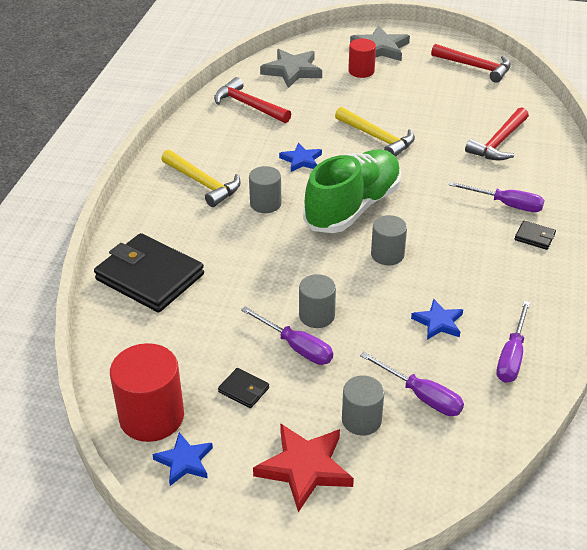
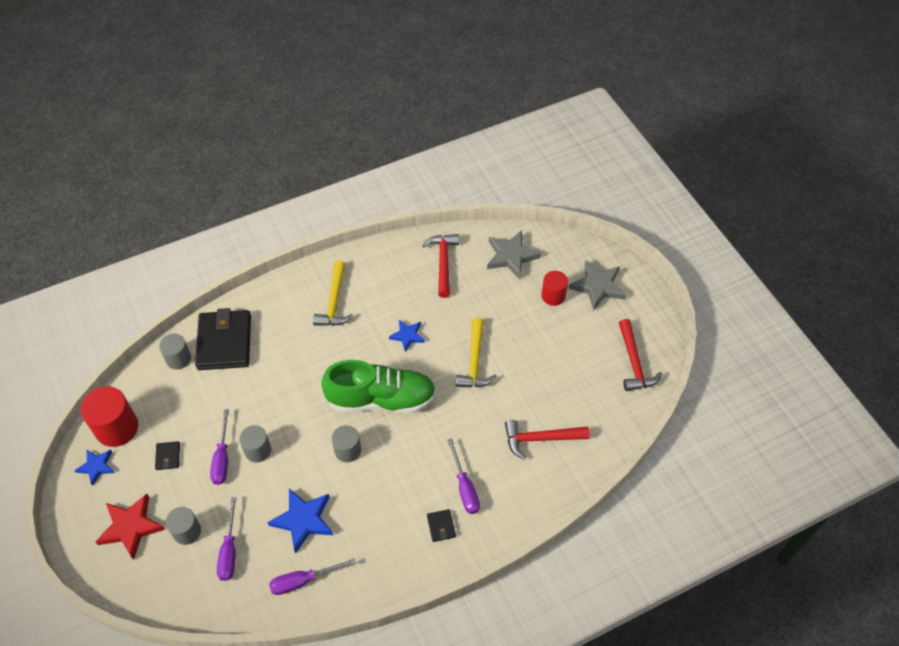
camera: 50 degrees right, 15 degrees up
grey cylinder [249,166,281,213] -> grey cylinder moved to [159,334,191,370]
blue star [411,299,463,340] -> blue star [267,488,333,554], size x1.63

